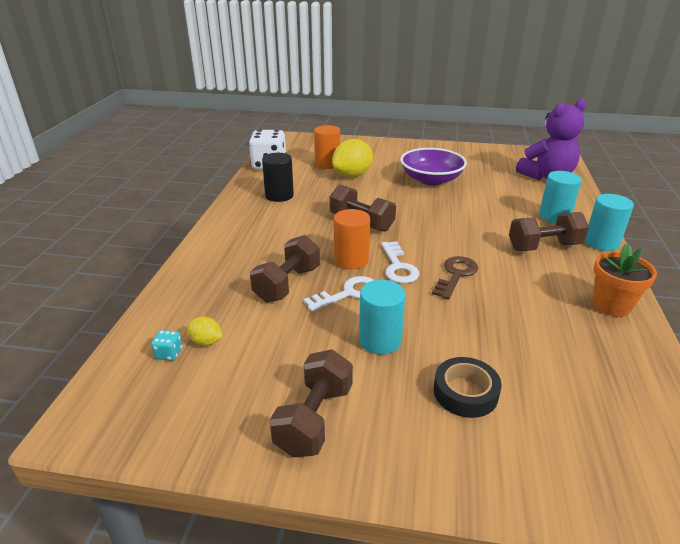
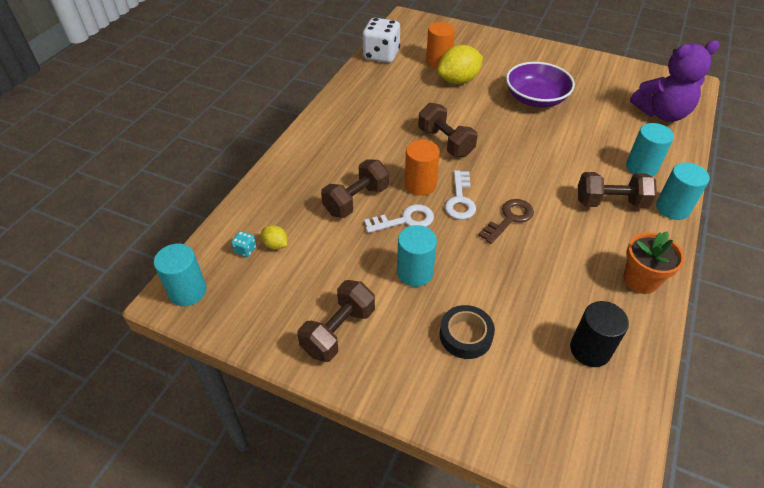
camera: 15 degrees right, 15 degrees up
black cylinder [262,153,294,202] -> black cylinder moved to [570,301,629,367]
none -> turquoise cylinder [154,243,207,306]

